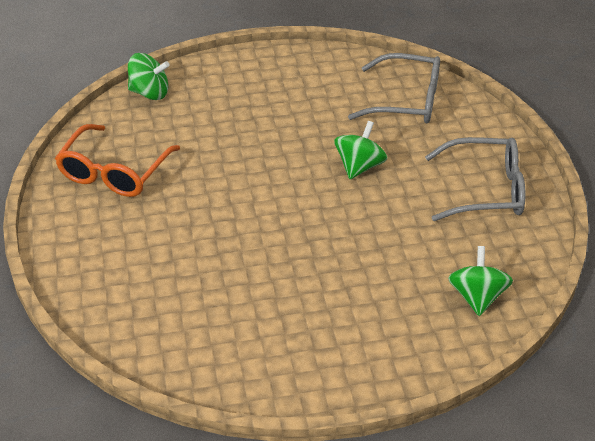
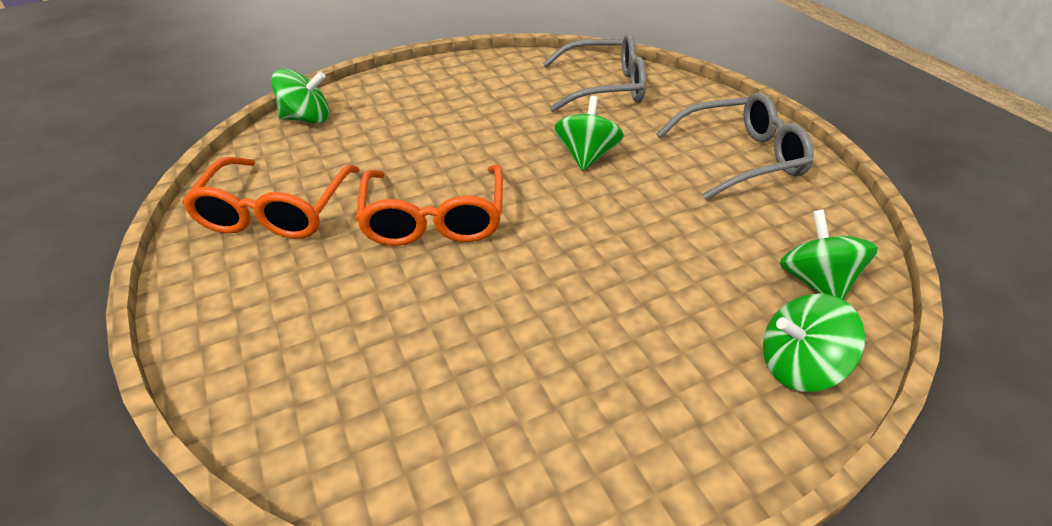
camera: 15 degrees left, 0 degrees up
none -> orange glasses [356,165,503,246]
none -> green spinning top [763,293,865,392]

